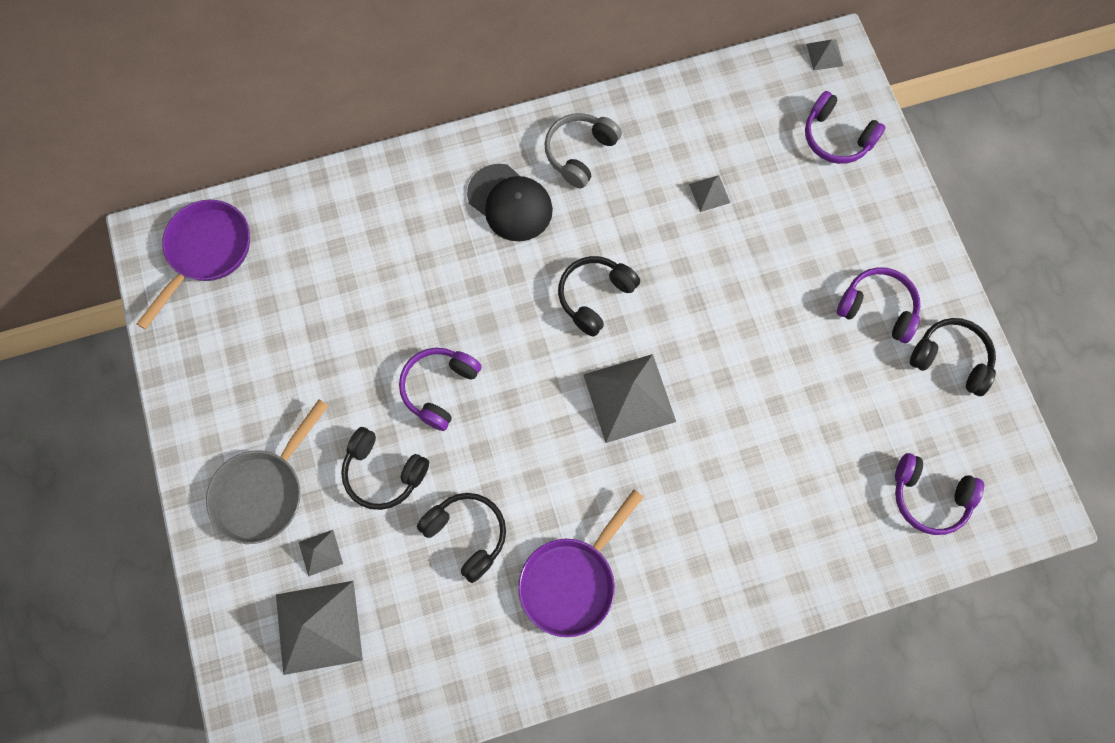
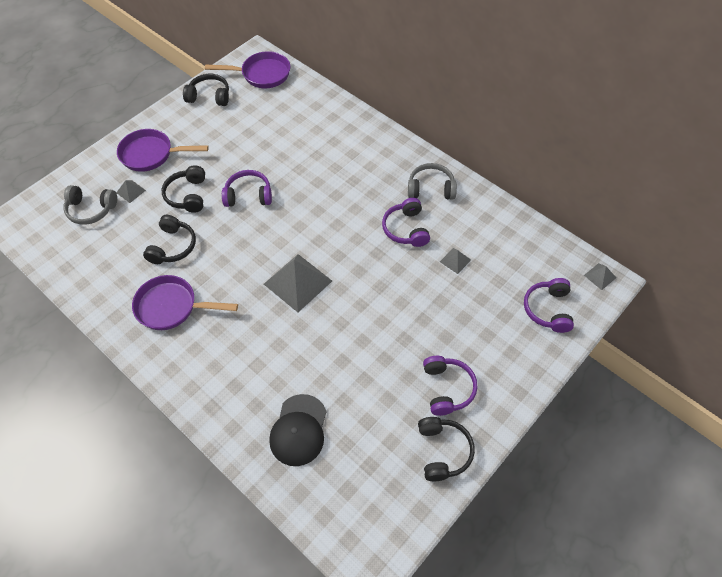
camera: 60 degrees right, 15 degrees down
grey pan [206,399,328,544] -> purple pan [117,129,209,172]
grey pyramid [276,581,363,675] -> grey headphones [63,185,117,225]
black cap [467,164,553,241] -> black cap moved to [269,394,327,466]
black headphones [558,256,640,336] -> black headphones moved to [183,74,229,106]
purple headphones [895,453,984,535] -> purple headphones moved to [382,198,430,247]

